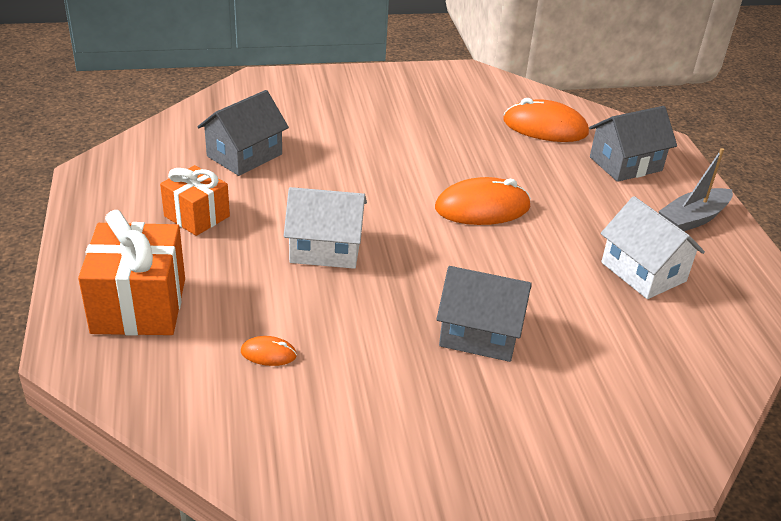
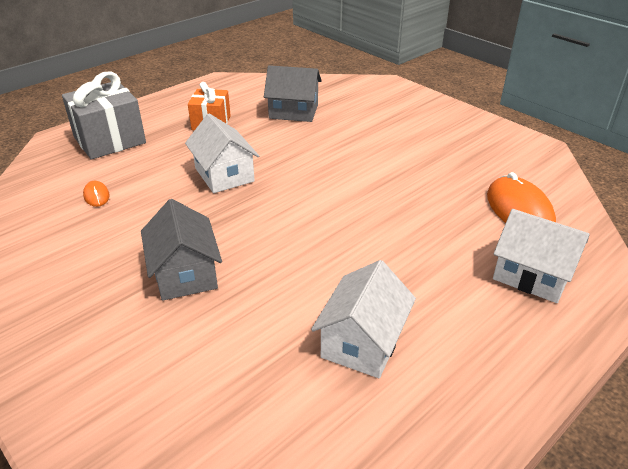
camera: 60 degrees right, 0 degrees up
orange gift [78,210,185,336] -> grey gift [62,71,146,160]
orange mouse [435,177,531,225] -> none
grey house [589,106,677,182] -> white house [493,209,590,303]
grey boat [658,148,733,231] -> none

